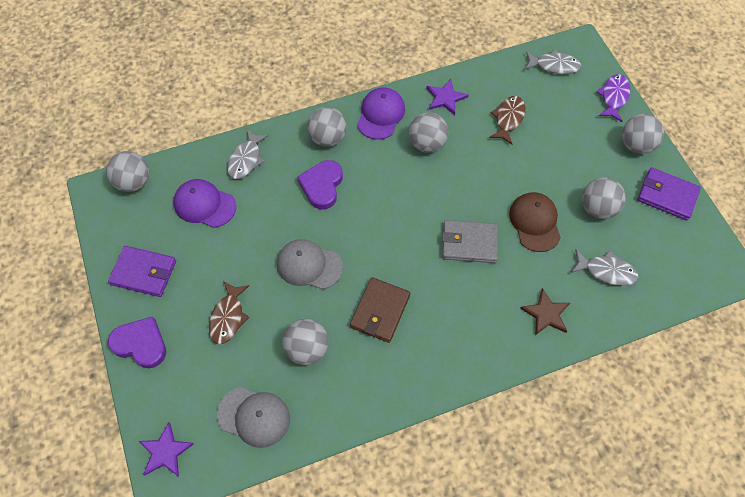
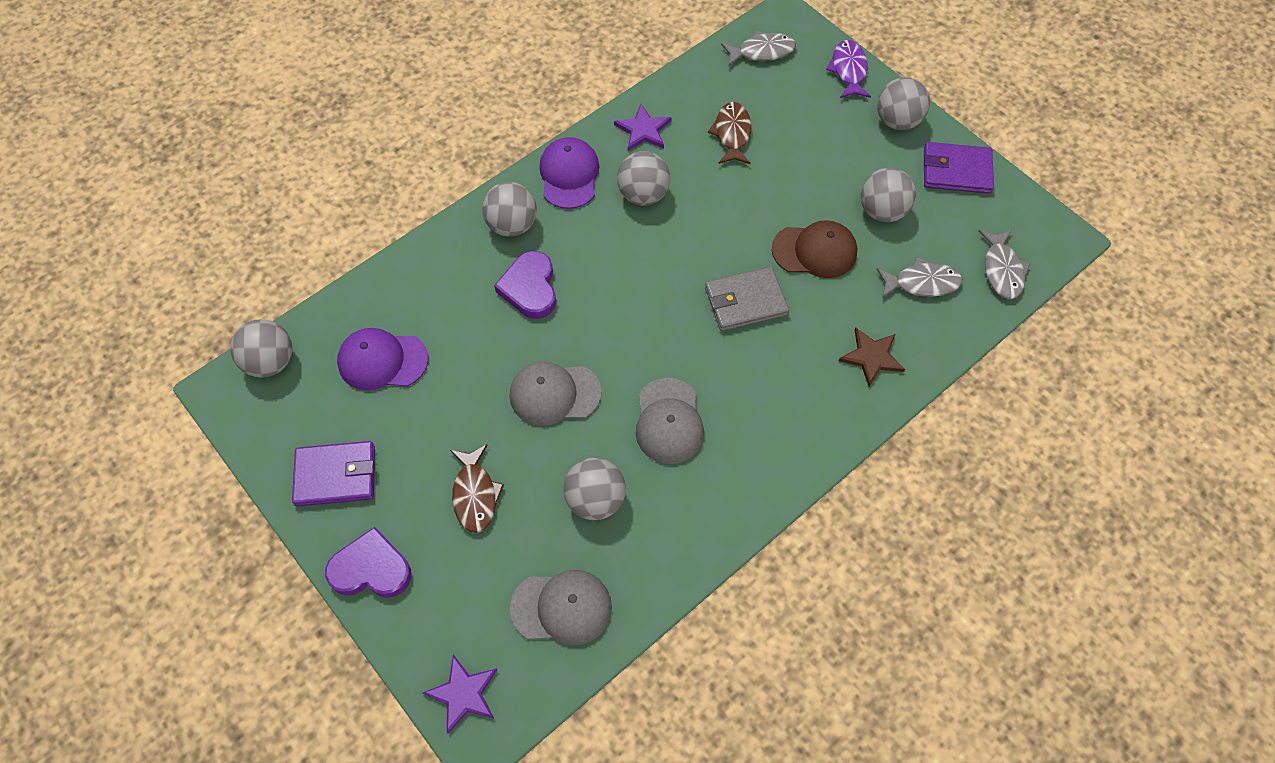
camera: 20 degrees left, 0 degrees up
grey fish [227,129,269,179] -> grey fish moved to [978,230,1031,299]
brown wallet [350,277,410,343] -> grey cap [636,378,704,464]
brown cap [509,192,561,252] -> brown cap turned 120 degrees clockwise [772,220,857,278]

